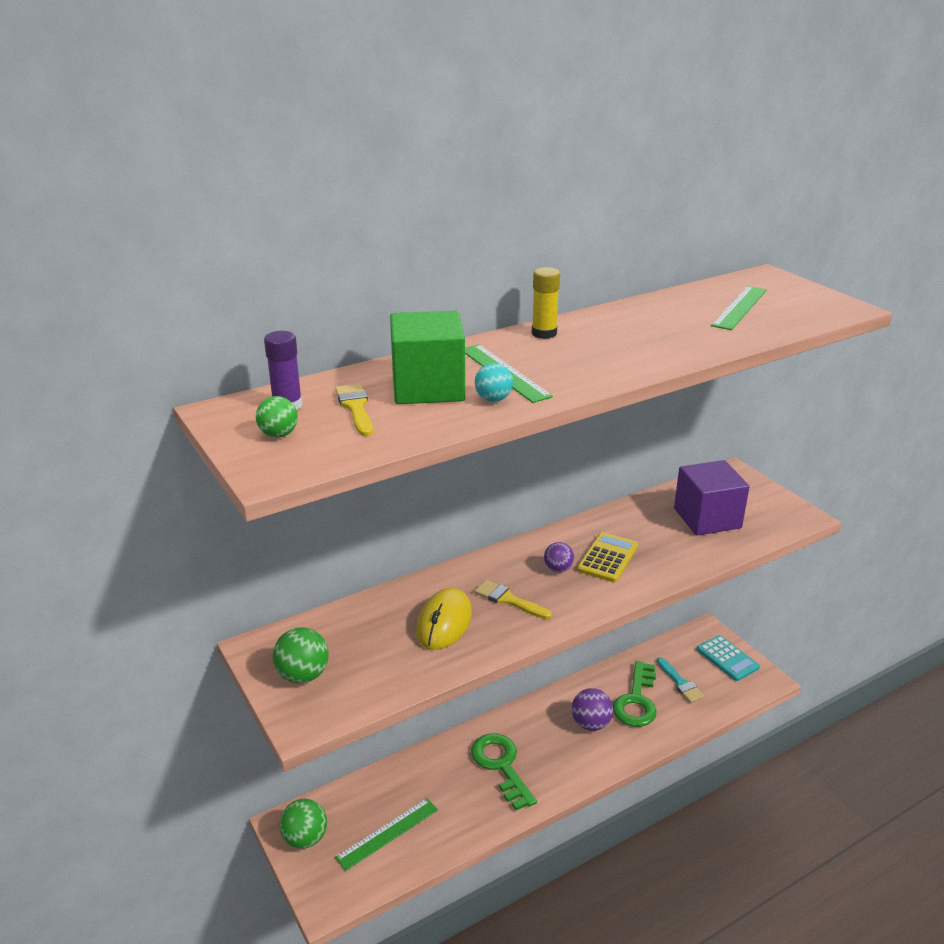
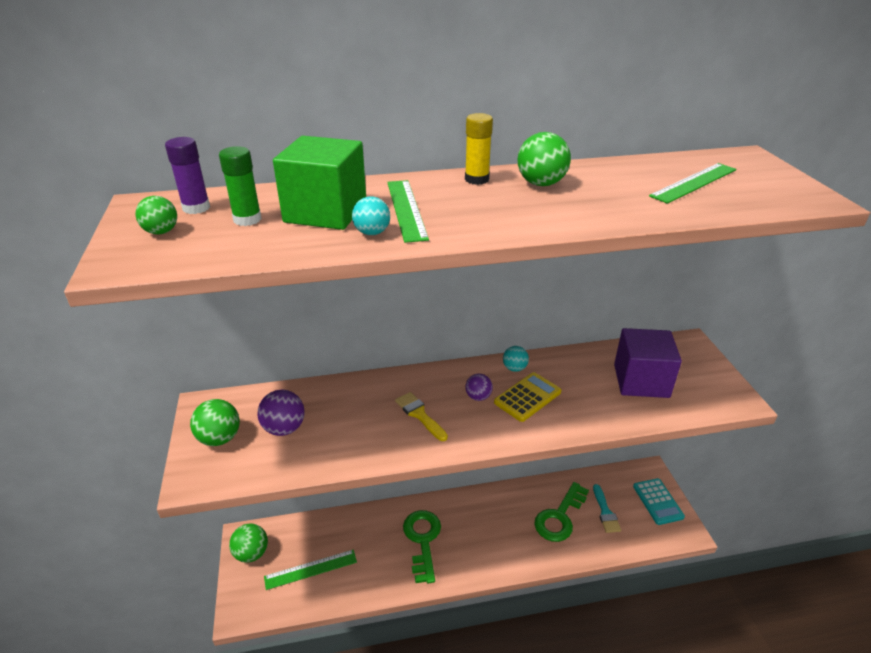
camera: 20 degrees right, 5 degrees up
yellow brush [335,383,373,436] -> green glue stick [219,146,262,226]
yellow mouse [416,588,472,650] -> none
purple ball [572,688,613,731] -> purple ball moved to [258,390,305,436]
none -> turquoise ball [503,346,529,372]
none -> green ball [518,132,571,186]

